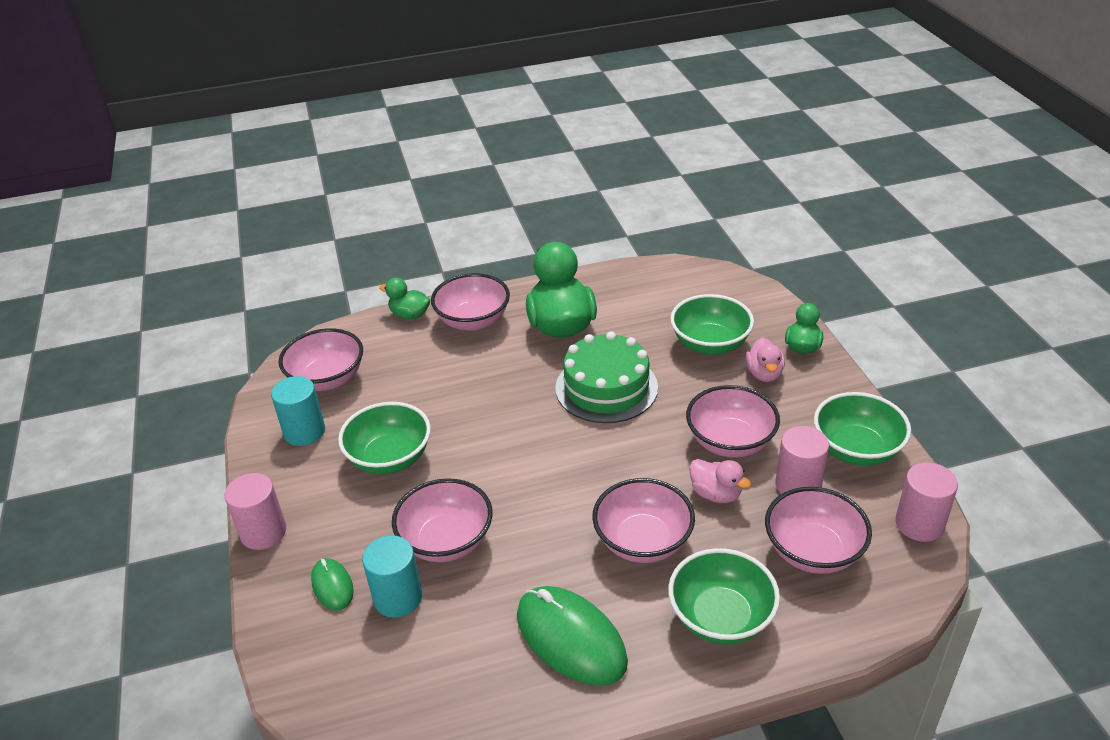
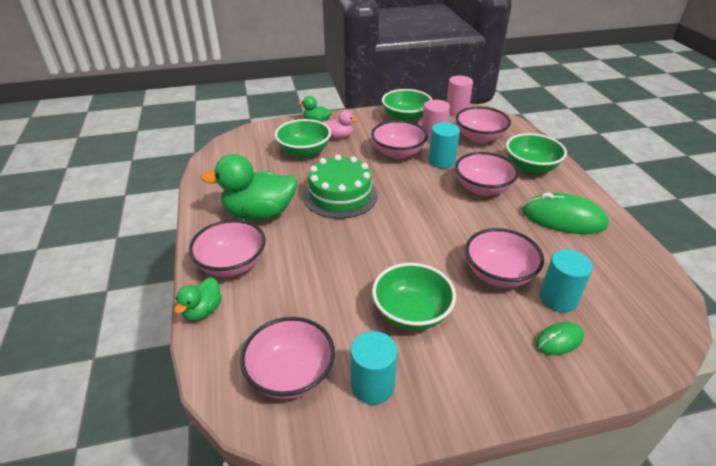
camera: 90 degrees left, 0 degrees up
pink cylinder [224,473,286,550] -> none
green mouse [517,586,628,686] -> green mouse turned 60 degrees clockwise [522,192,609,234]
pink duck [689,459,751,503] -> turquoise cylinder [428,122,460,169]

